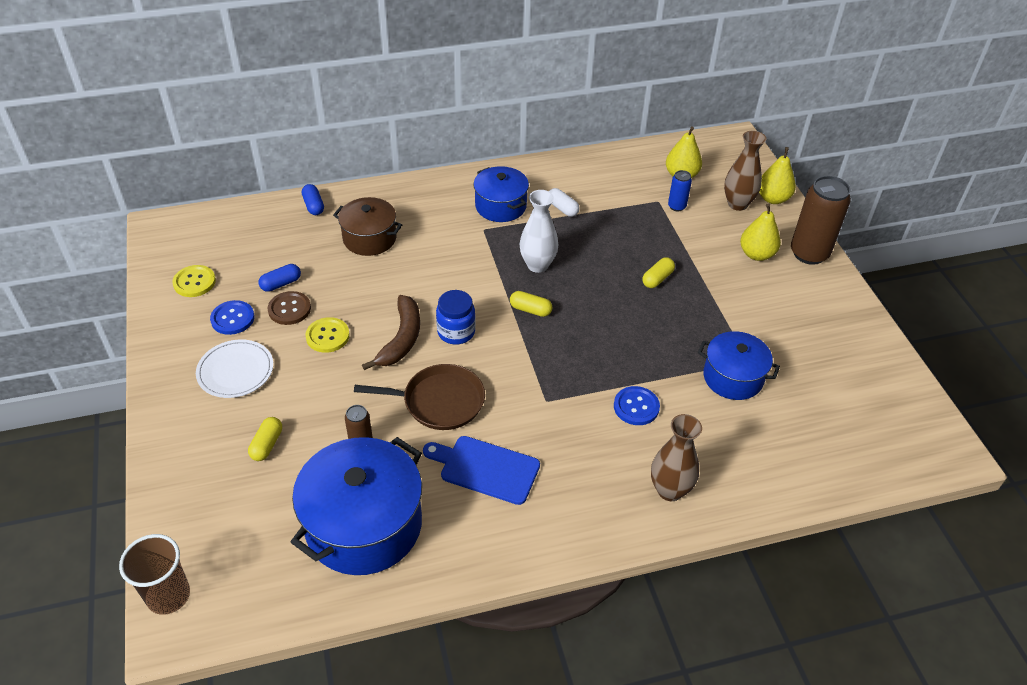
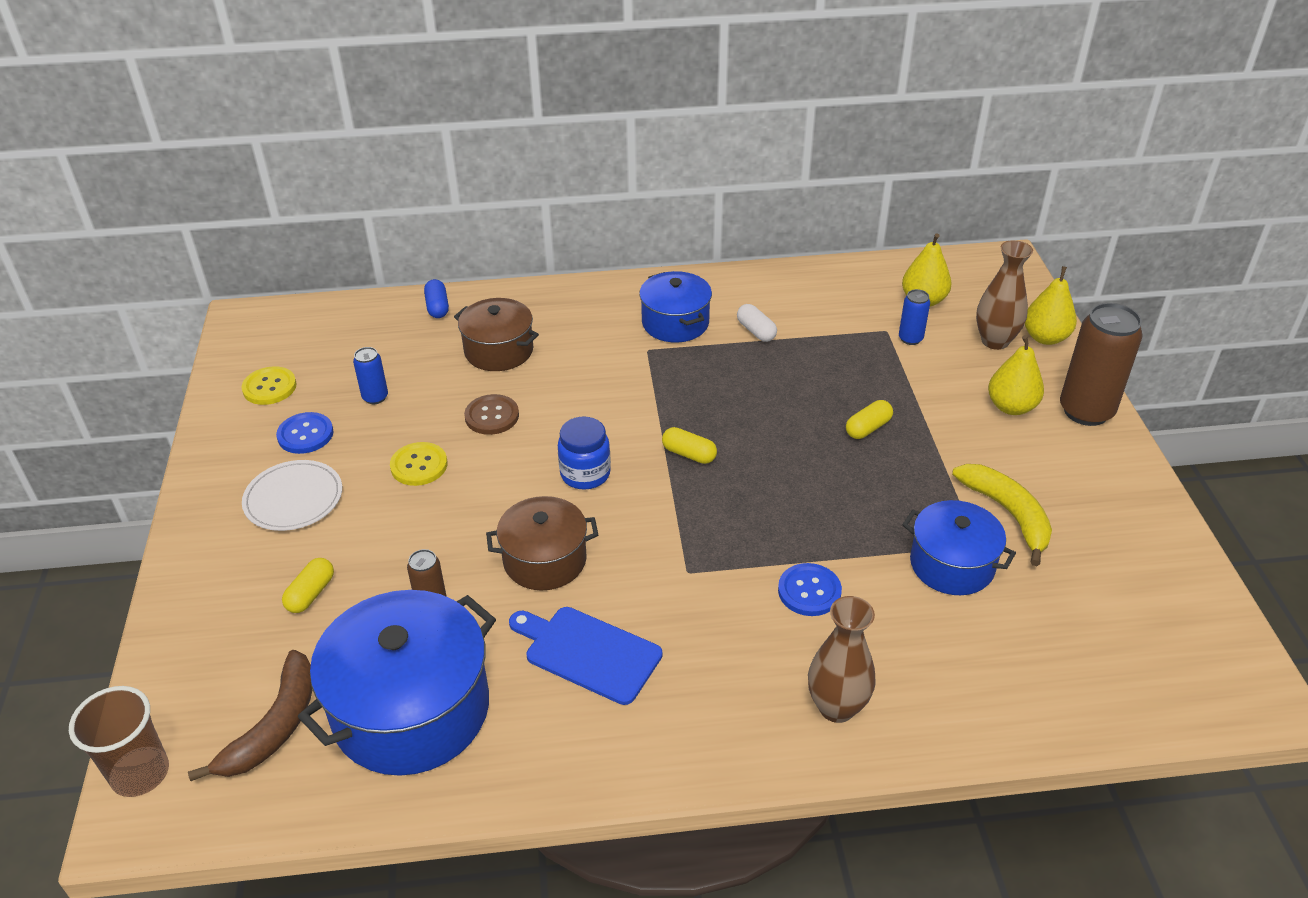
camera: 10 degrees right, 5 degrees down
blue capsule [259,264,301,292] -> blue can [353,347,388,404]
brown button [268,291,311,325] -> brown button moved to [464,394,519,435]
brown pan [354,364,485,430] -> brown pot [486,496,598,591]
brown banana [362,295,420,370] -> brown banana moved to [188,650,312,781]
white vase [520,190,558,273] -> none
none -> yellow banana [952,464,1052,566]

